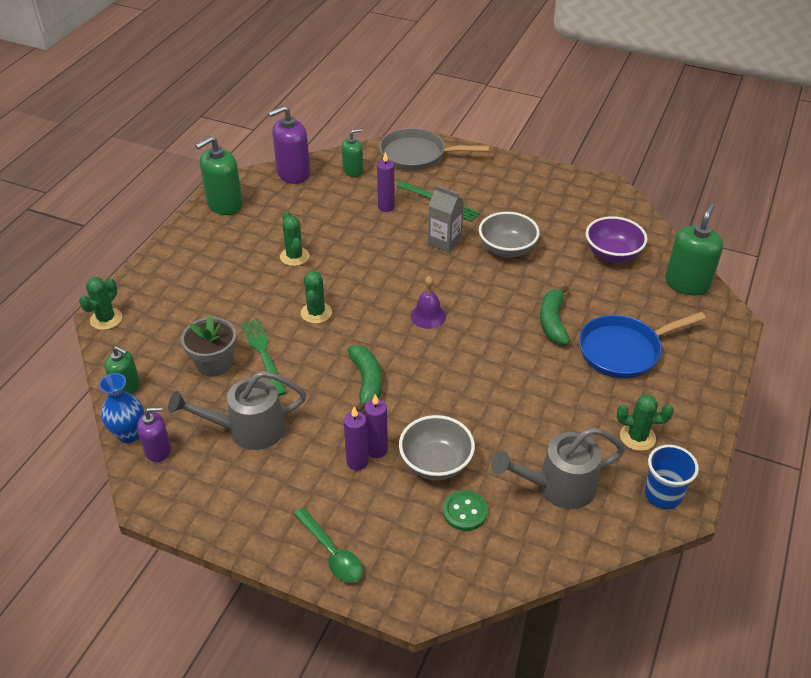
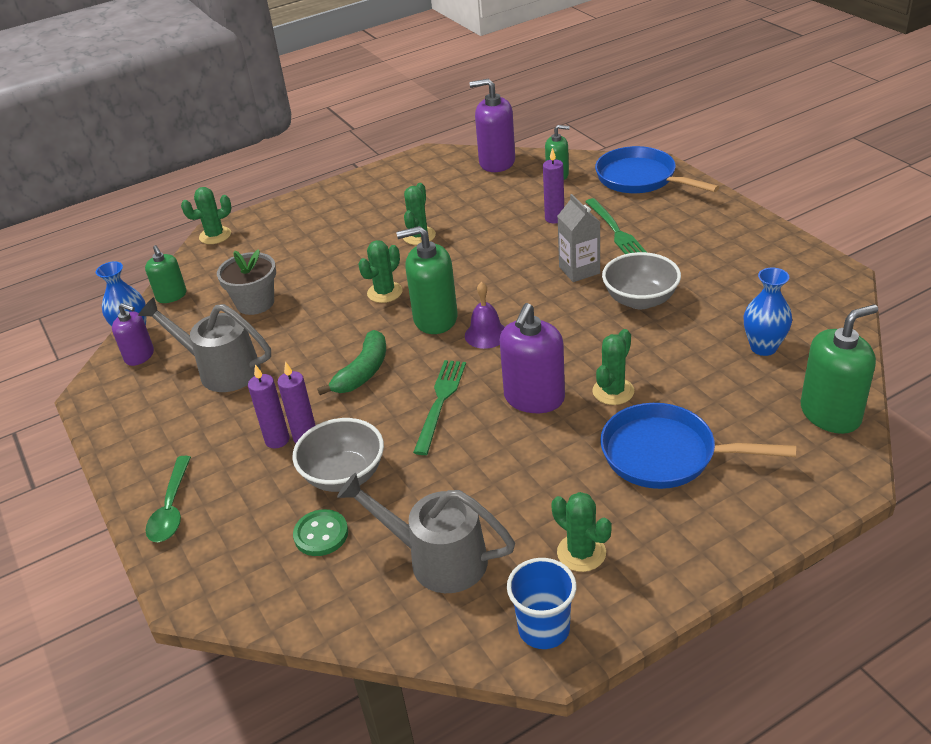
camera: 40 degrees right, 5 degrees down
green soap dispenser [195,136,243,215] -> green soap dispenser moved to [396,226,458,334]
green fork [242,319,287,396] -> green fork moved to [413,360,466,455]
grey pan [379,128,489,171] -> blue pan [595,146,719,193]
green banana [540,285,570,345] -> green cactus [592,329,634,405]
purple bowl [586,216,647,263] -> blue vase [744,268,792,356]
none -> purple soap dispenser [500,303,565,413]

